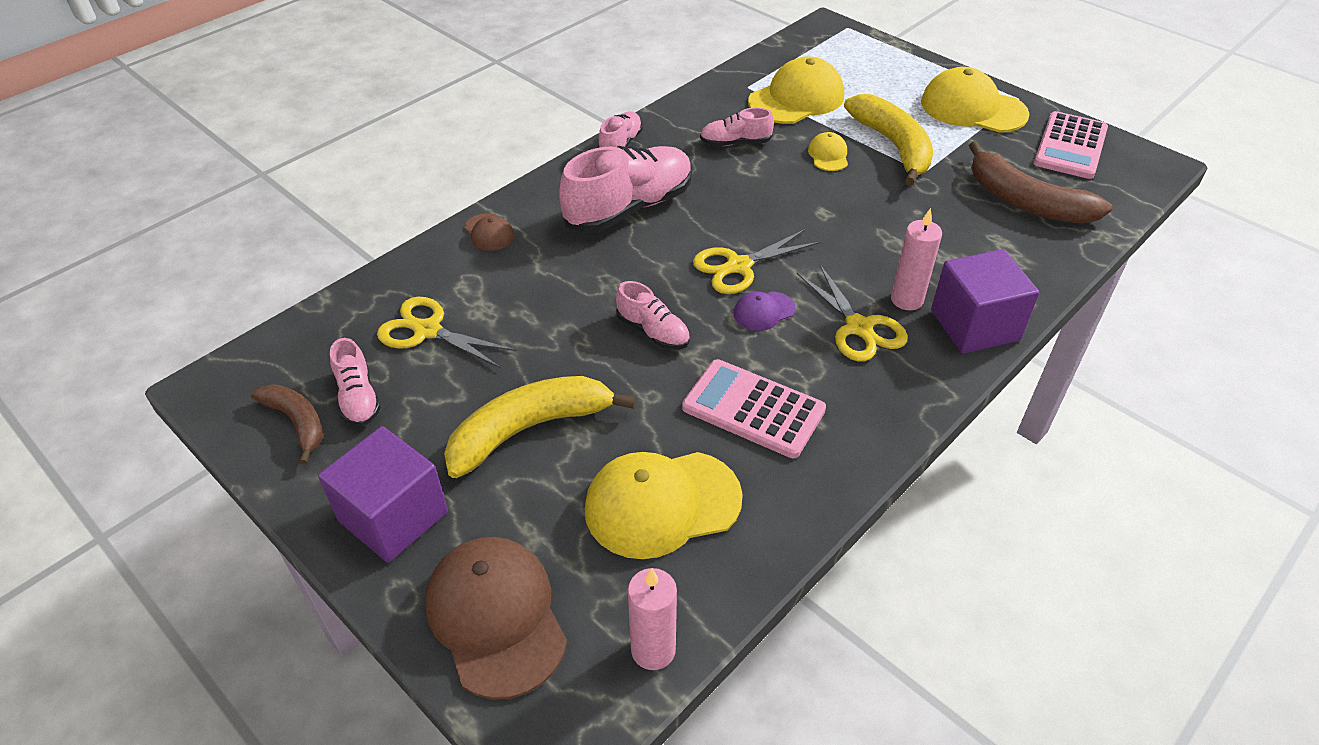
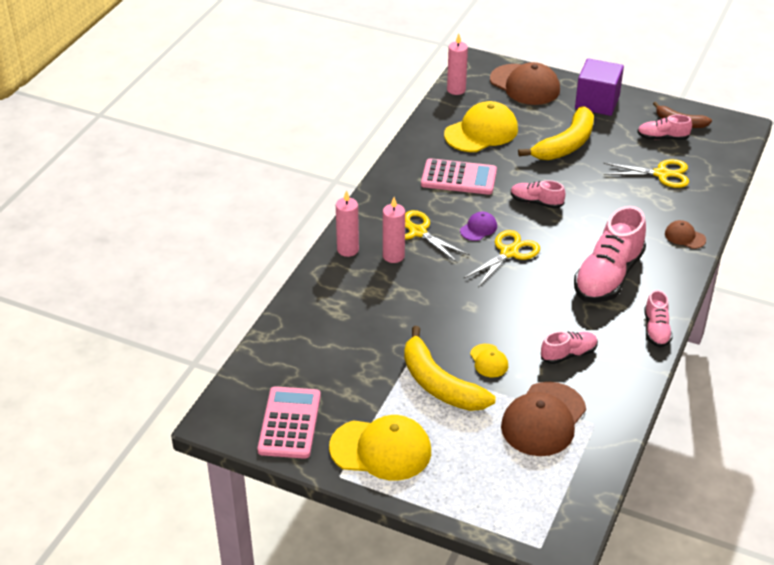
camera: 160 degrees right, 5 degrees down
pink shoe [330,338,381,427] -> pink shoe turned 45 degrees counterclockwise [637,114,692,140]
yellow cap [748,57,844,124] -> brown cap [501,382,586,456]
purple cube [931,249,1039,354] -> pink candle [336,190,359,257]
brown banana [969,141,1112,223] -> none

